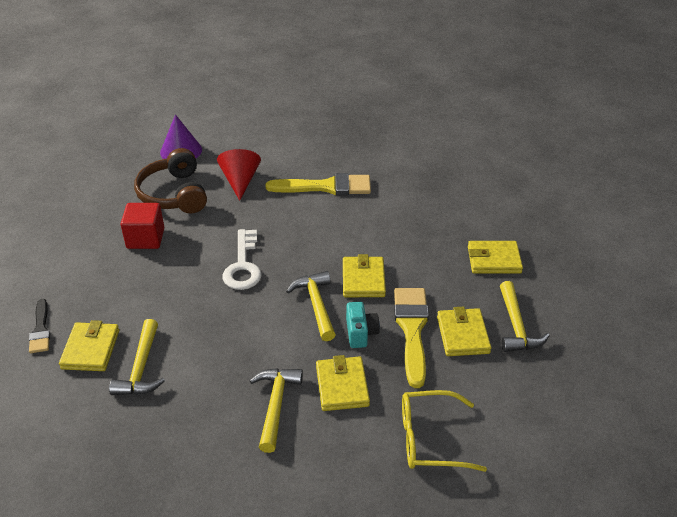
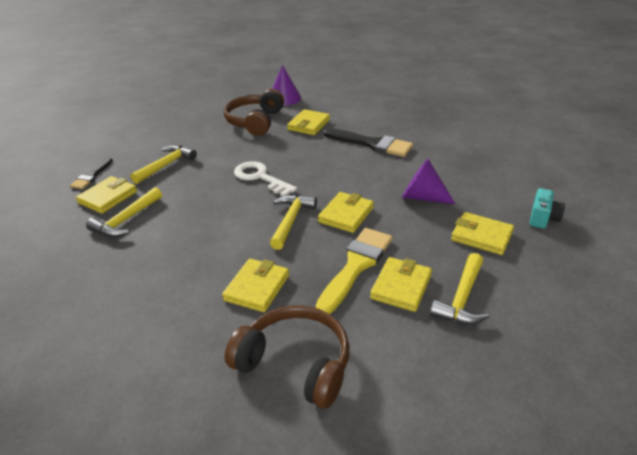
camera: 30 degrees right, 5 degrees down
red cube [121,203,164,249] -> none
red cone [217,149,261,201] -> yellow wallet [287,109,330,135]
white key [223,229,262,290] -> white key turned 105 degrees clockwise [234,161,297,196]
yellow hammer [250,368,303,453] -> yellow hammer moved to [130,145,197,184]
yellow brush [266,173,371,195] -> black brush [323,128,413,157]
turquoise camera [346,302,380,348] -> turquoise camera moved to [530,188,565,229]
yellow glasses [402,390,487,472] -> brown headphones [225,305,349,408]
none -> purple cone [402,159,455,204]

